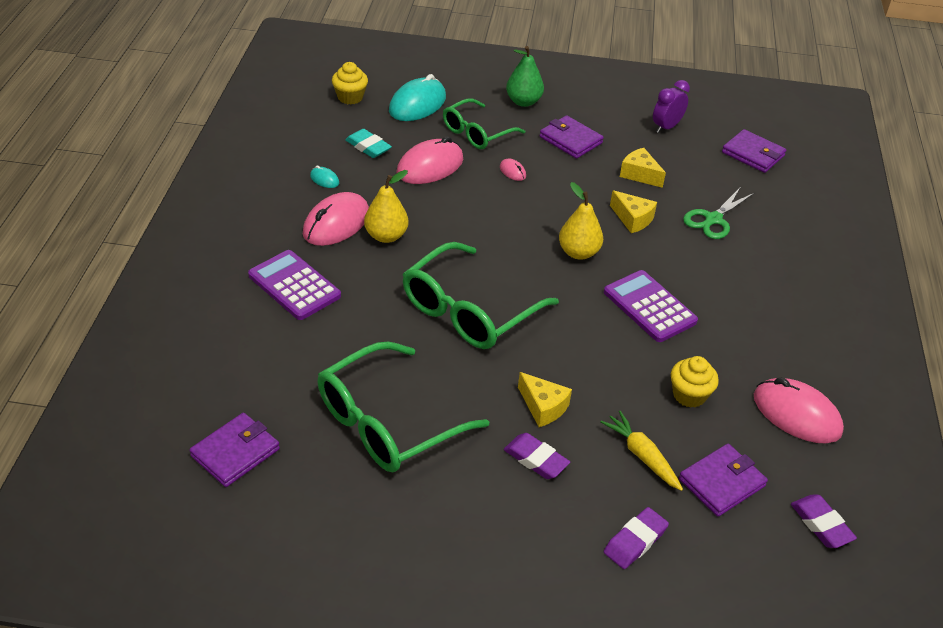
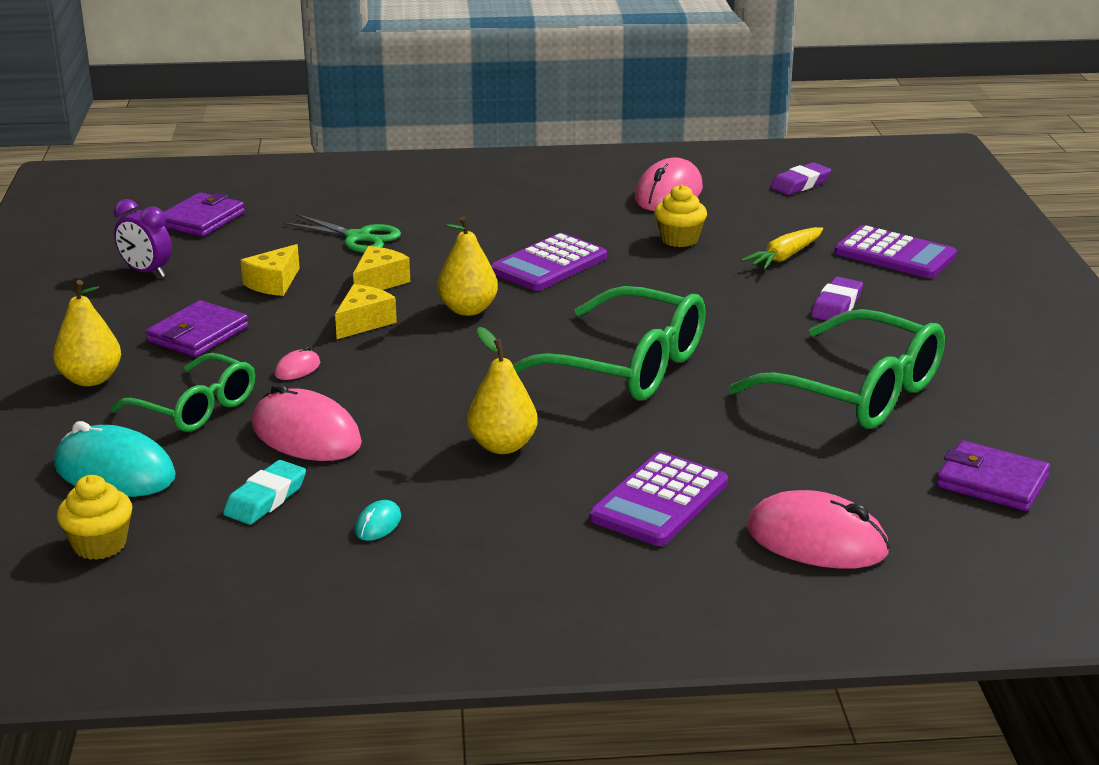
camera: 100 degrees left, 15 degrees down
pink mouse [303,192,369,246] -> pink mouse moved to [747,490,890,569]
green pear [506,46,544,107] -> yellow pear [53,280,121,386]
yellow cheese [518,372,572,427] -> yellow cheese moved to [335,284,397,339]
purple eraser [604,507,669,569] -> purple calculator [834,225,957,278]
purple wallet [679,444,768,517] -> none

